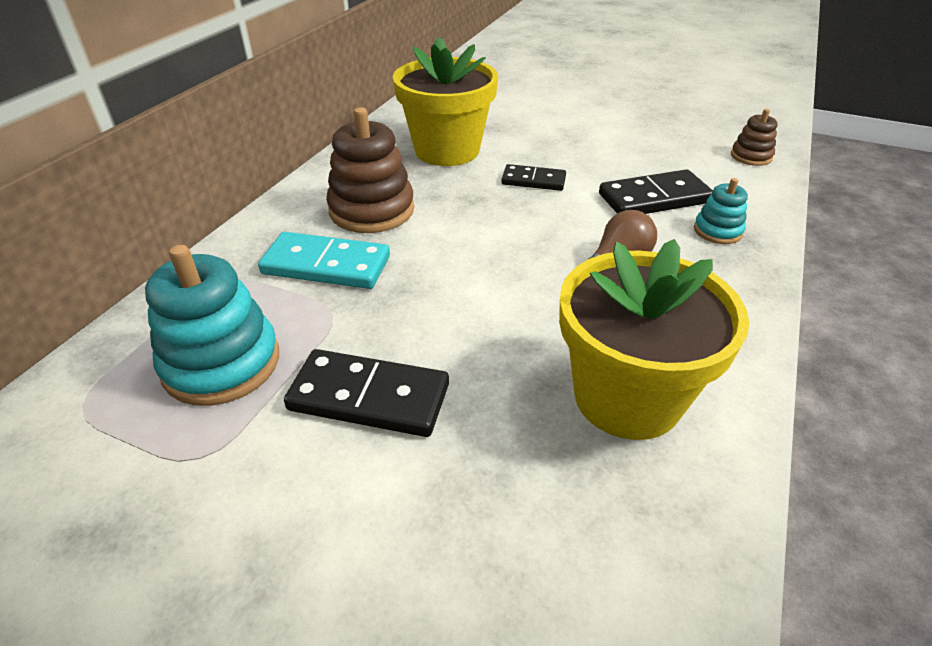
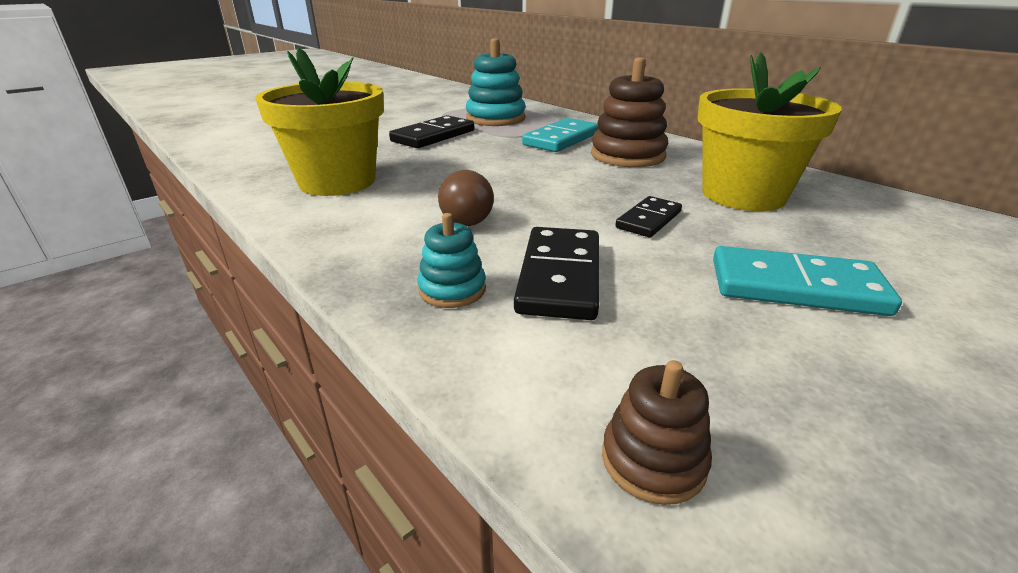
camera: 115 degrees right, 10 degrees down
none -> turquoise domino [713,246,902,316]

